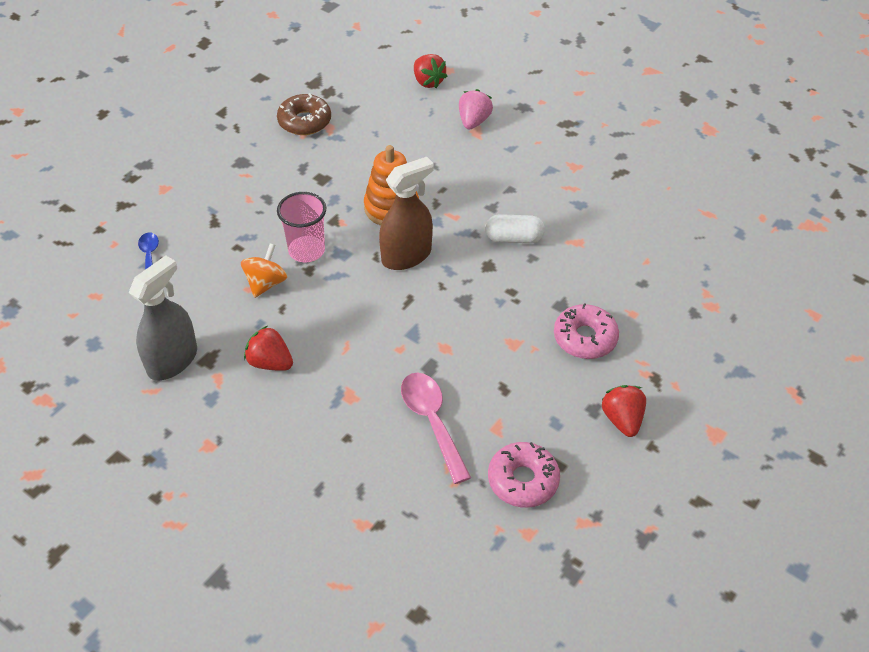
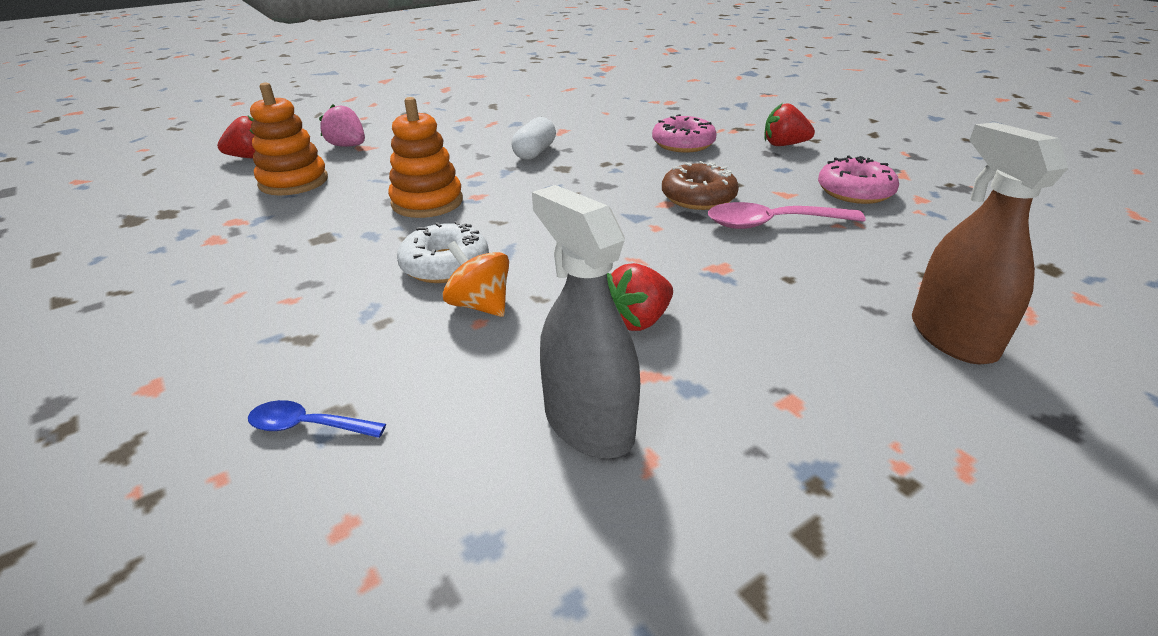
camera: 70 degrees left, 15 degrees down
brown donut [277,93,331,135] -> brown donut moved to [662,161,739,210]
pink cup [277,192,326,262] -> white donut [397,221,489,283]
brown spray bottle [379,157,434,270] -> brown spray bottle moved to [912,122,1068,364]
none -> orange stacking toy [250,82,328,195]

